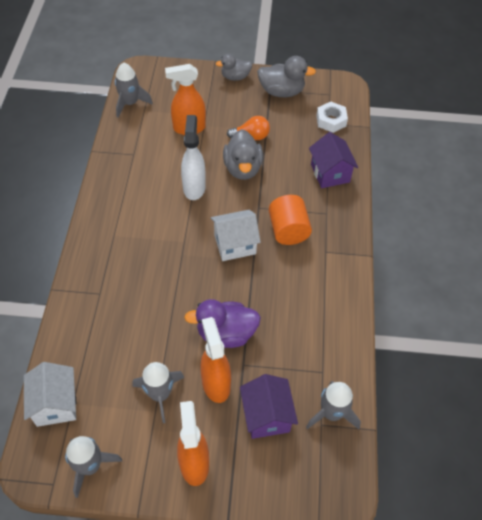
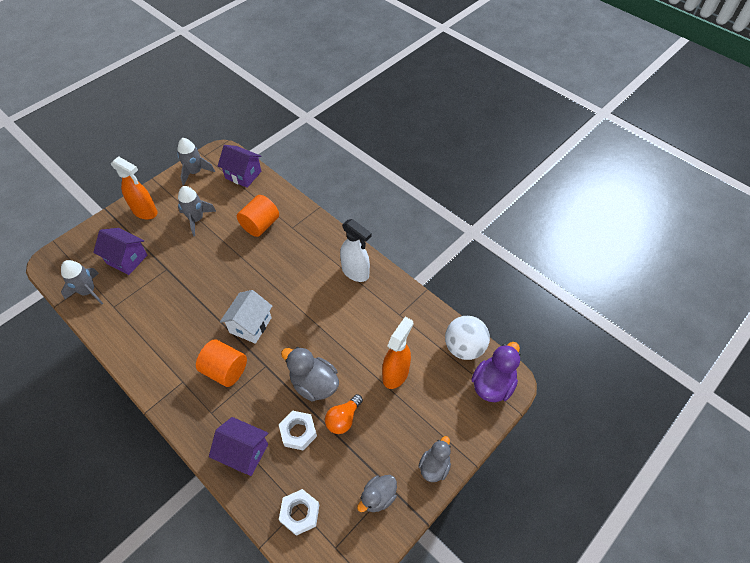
camera: 130 degrees right, 0 degrees up
white house [24,362,76,427] -> purple house [218,145,262,188]
grey rocket [115,62,153,118] -> white ball [445,316,490,360]
white spray bottle [181,115,206,200] -> white spray bottle moved to [340,219,372,282]
purple duck [184,299,261,348] -> purple duck moved to [471,342,521,402]
orange spray bottle [200,317,231,403] -> none
grey duck [257,56,316,97] -> grey duck [357,475,397,512], size x0.66
none -> orange cylinder [237,195,279,237]
none -> white nut [279,411,317,450]

